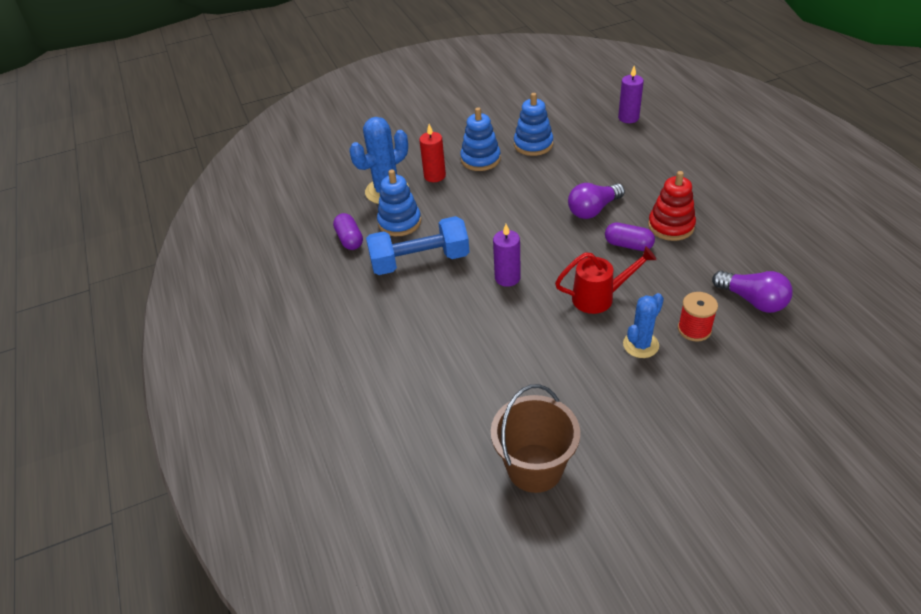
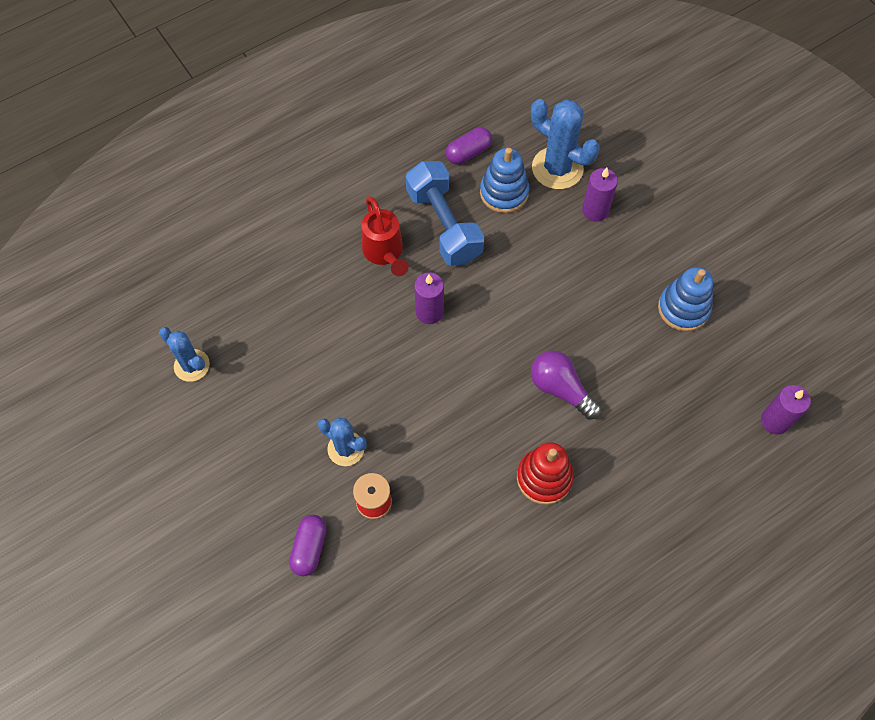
camera: 75 degrees right, 20 degrees up
red candle [419,124,446,182] -> purple candle [582,168,618,222]
blue stacking toy [460,107,501,171] -> none
brown bucket [491,384,580,493] -> blue cactus [159,327,210,382]
red watering can [555,246,656,314] -> red watering can moved to [362,196,409,276]
purple capsule [605,222,655,251] -> purple capsule moved to [289,515,327,576]
purple light bulb [712,271,793,313] -> none

